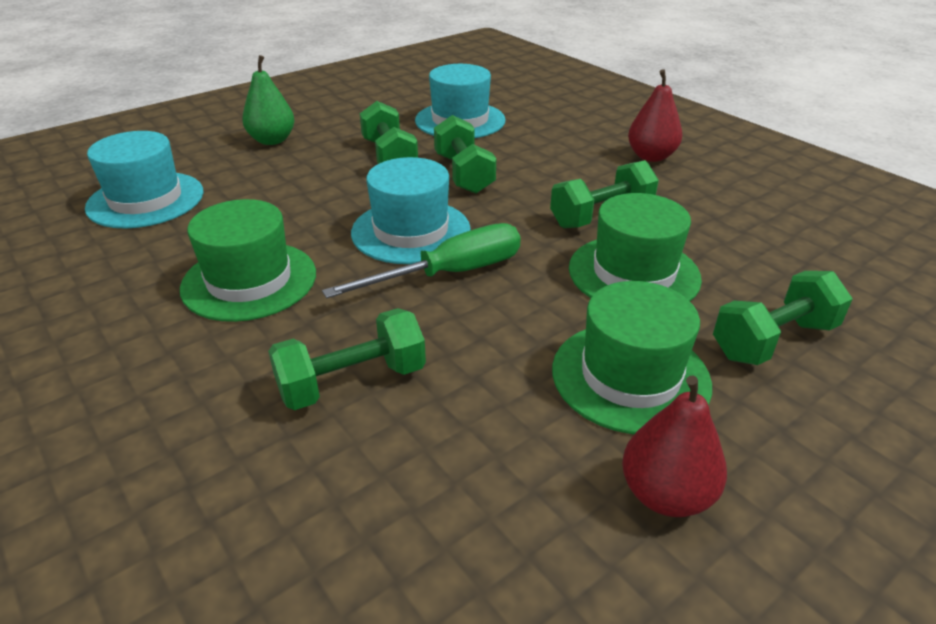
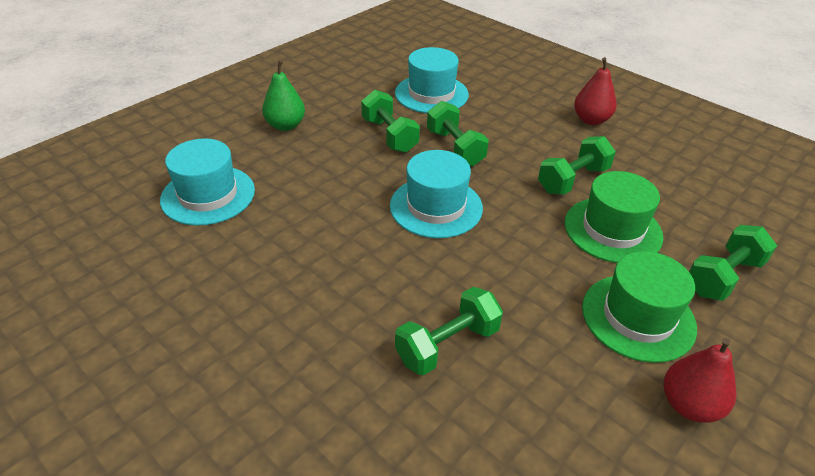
camera: 10 degrees left, 5 degrees up
green hat [180,199,316,322] -> none
green screwdriver [322,223,521,298] -> none

